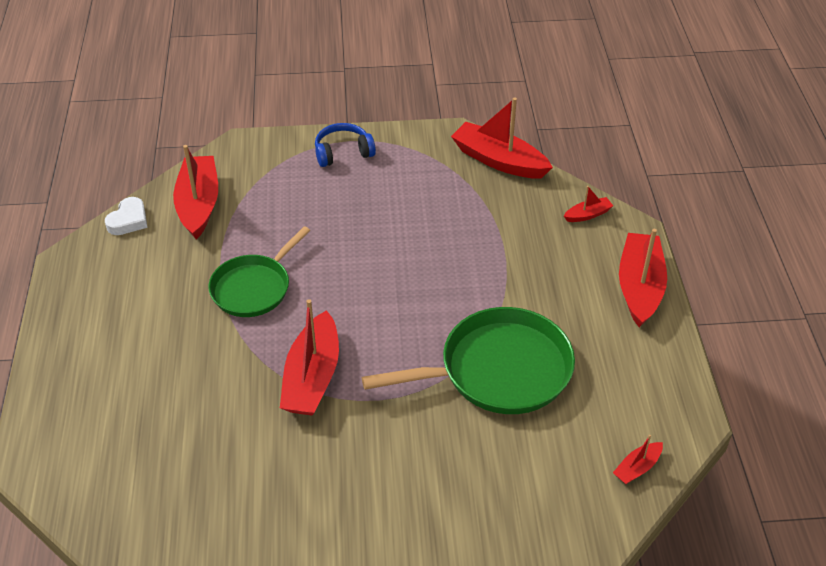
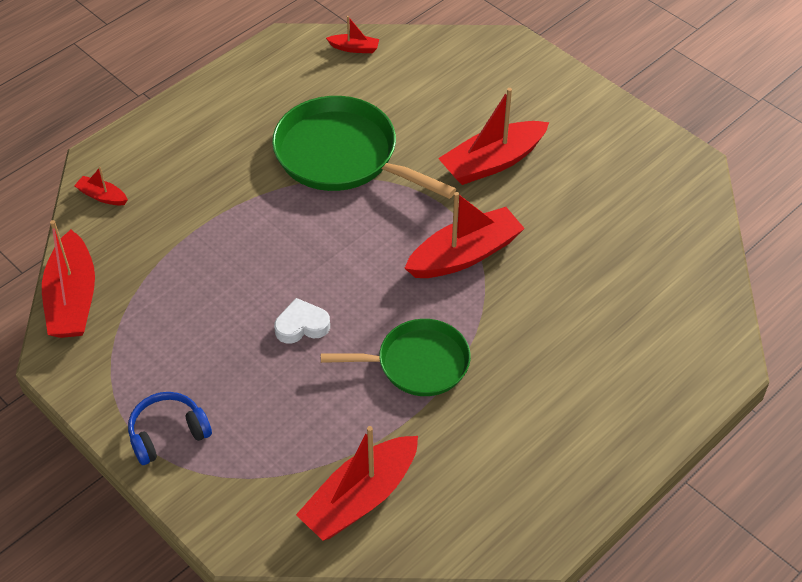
camera: 130 degrees left, 5 degrees up
white heart [105,197,147,235] -> white heart moved to [274,298,330,343]
blue headphones [315,123,376,167] -> blue headphones turned 120 degrees clockwise [128,392,212,465]
red boat [619,229,667,327] -> red boat moved to [438,88,549,185]

